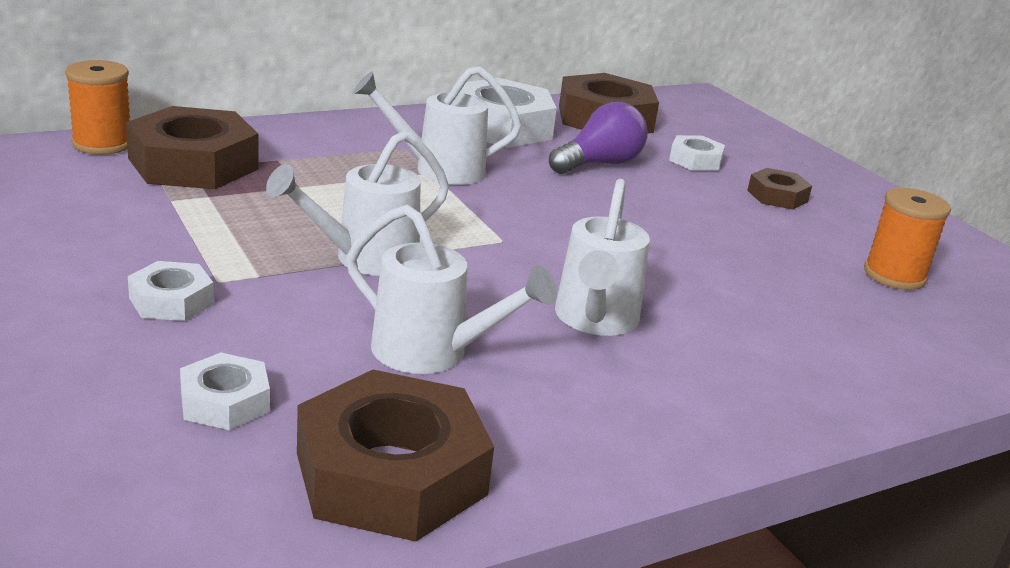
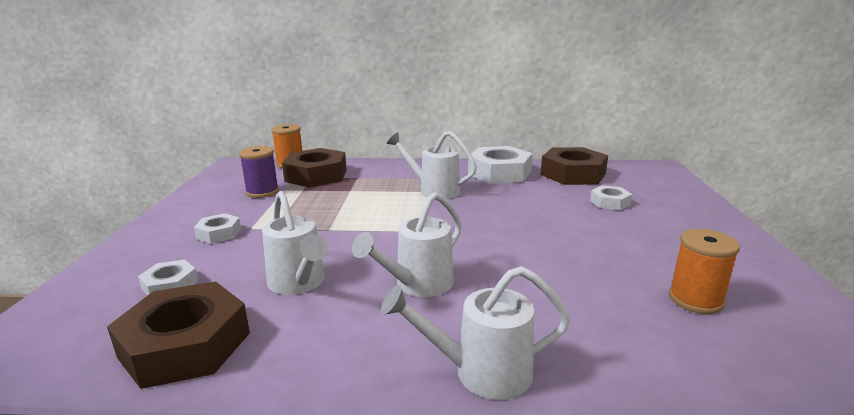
camera: 35 degrees right, 5 degrees down
white watering can [266,131,449,276] -> white watering can moved to [381,266,571,400]
purple light bulb [549,102,648,174] -> none
brown nut [747,168,812,210] -> none
none -> purple spool [239,146,279,198]

